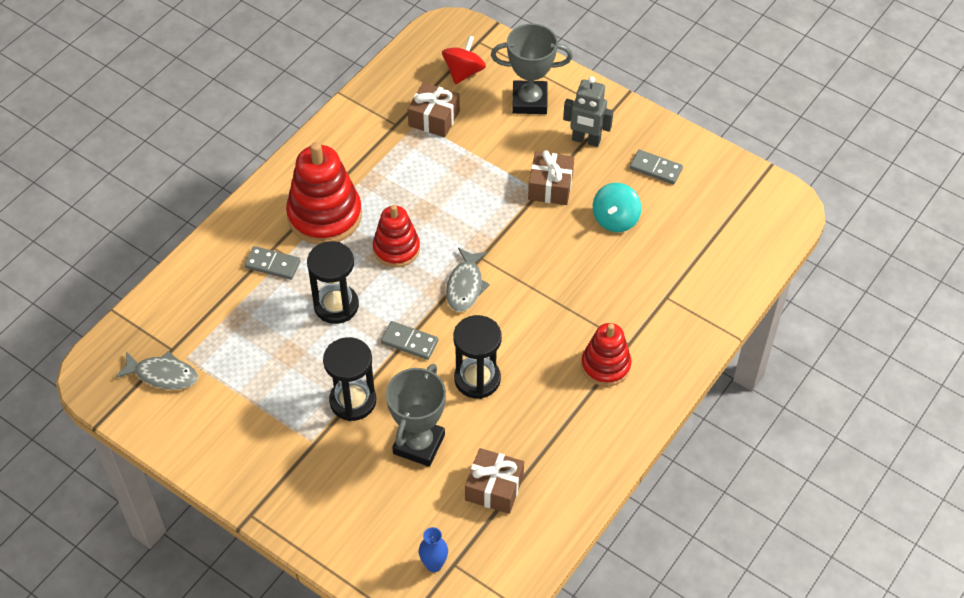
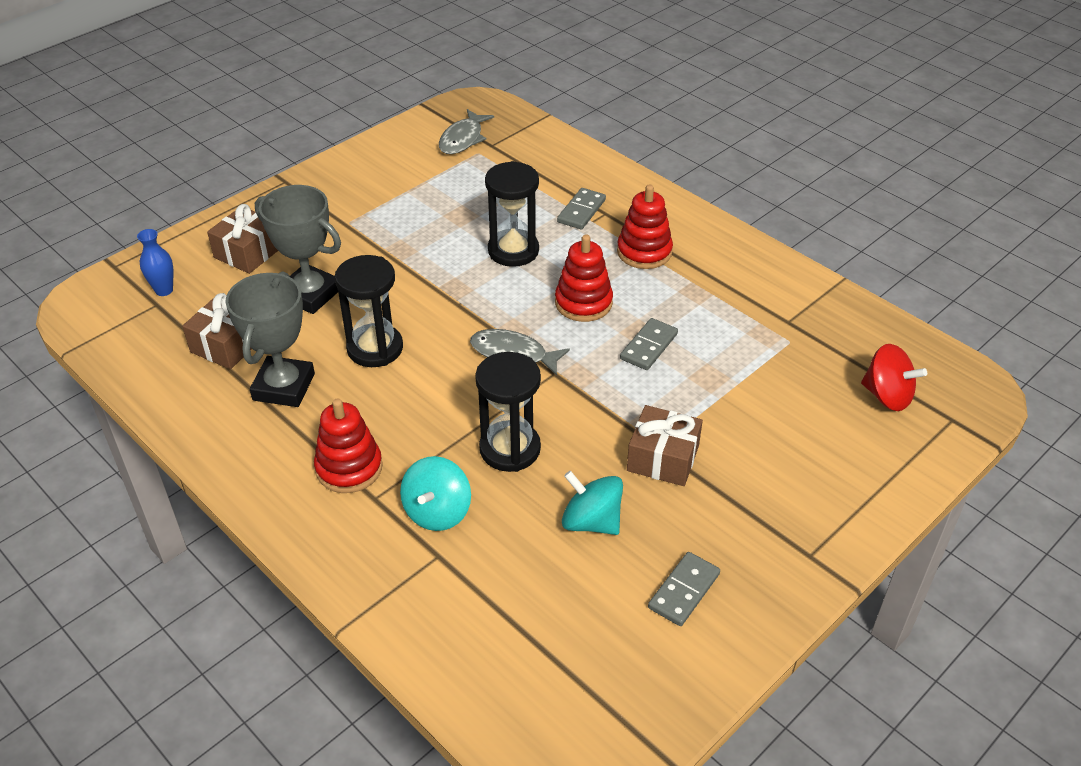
camera: 100 degrees right, 10 degrees down
red stacking toy [286,142,362,245] -> red stacking toy [617,184,673,269], size x0.62
black hourglass [323,337,376,421] -> black hourglass moved to [475,352,541,472]
grey domino [381,321,438,360] -> grey domino moved to [620,318,678,370]
brown gift [408,82,460,137] -> brown gift moved to [207,204,278,274]
grey trophy [491,23,573,114] -> grey trophy moved to [225,271,315,407]
grey robot [563,76,613,147] -> none
none -> turquoise spinning top [400,456,471,531]

